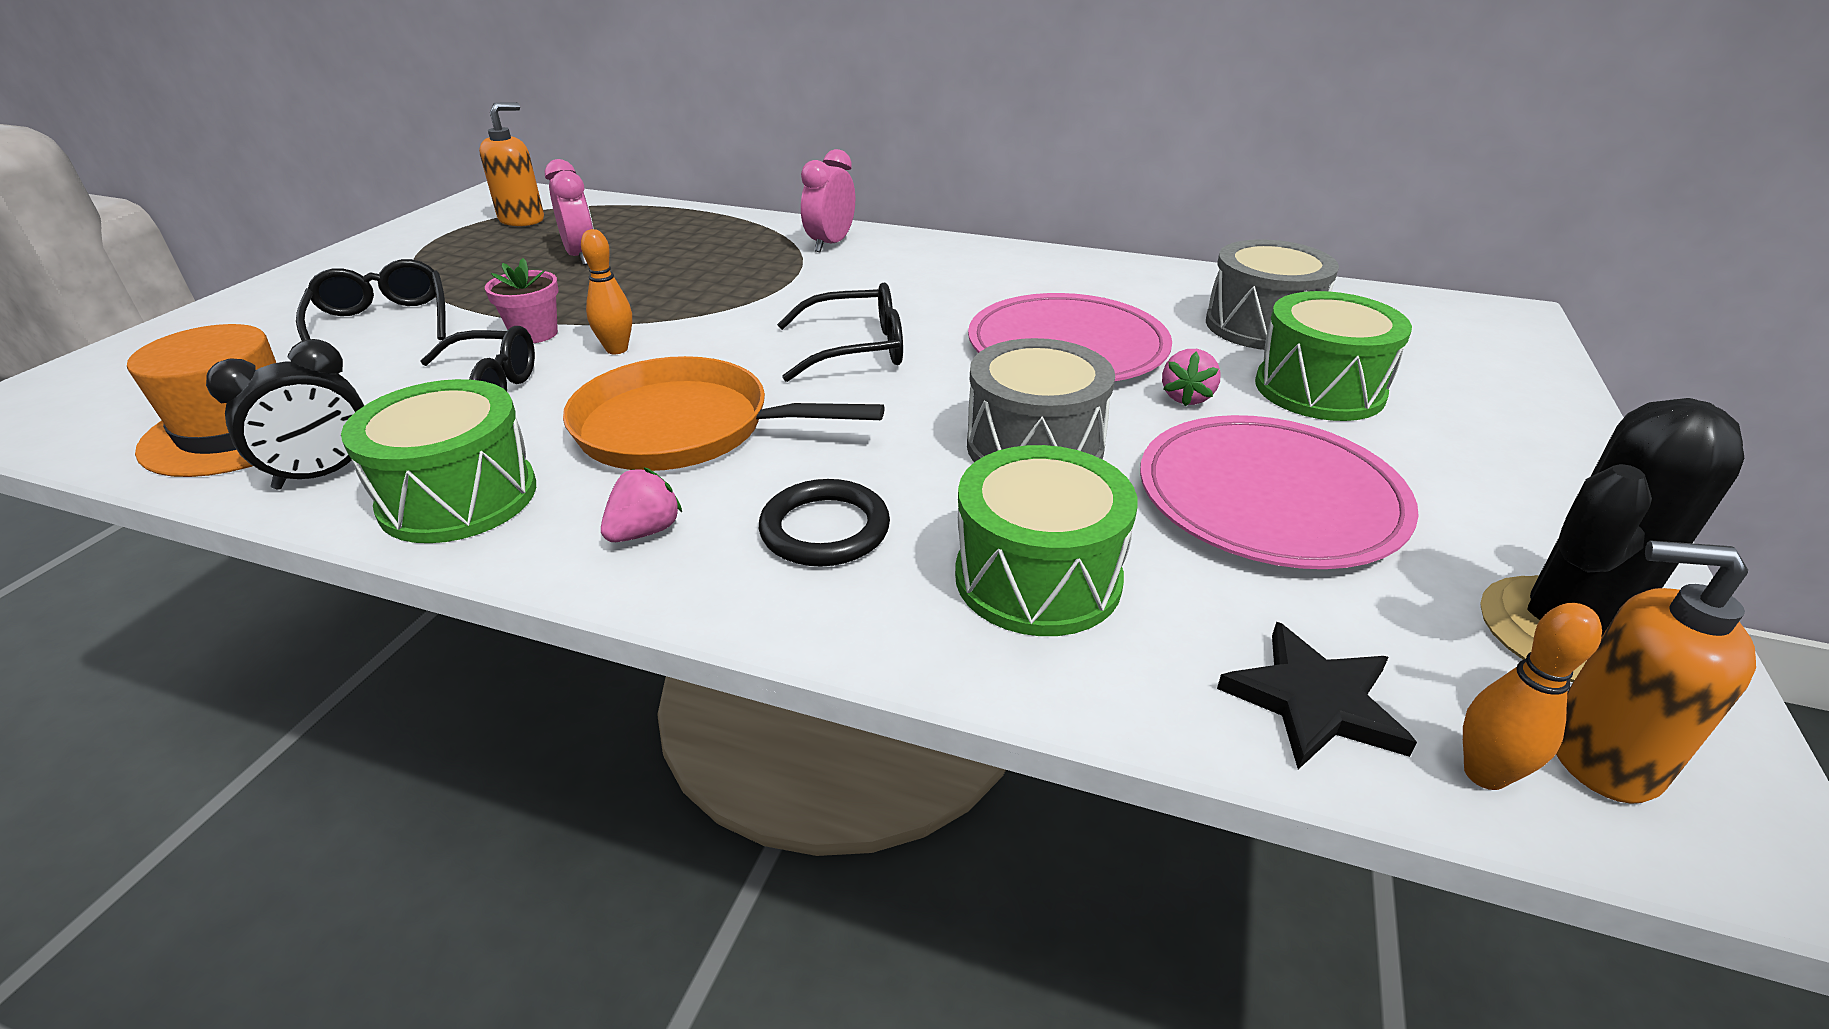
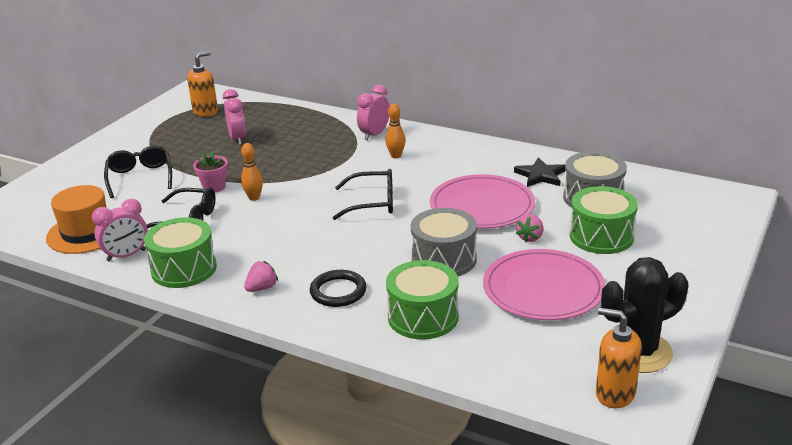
camera: 10 degrees right, 5 degrees down
black clock [206,339,364,490] -> pink clock [92,199,148,261]
orange pan [563,356,884,471] -> none
black star [1217,622,1417,769] -> black star moved to [514,157,565,187]
orange bowling pin [1463,603,1602,790] -> orange bowling pin moved to [385,103,406,158]

